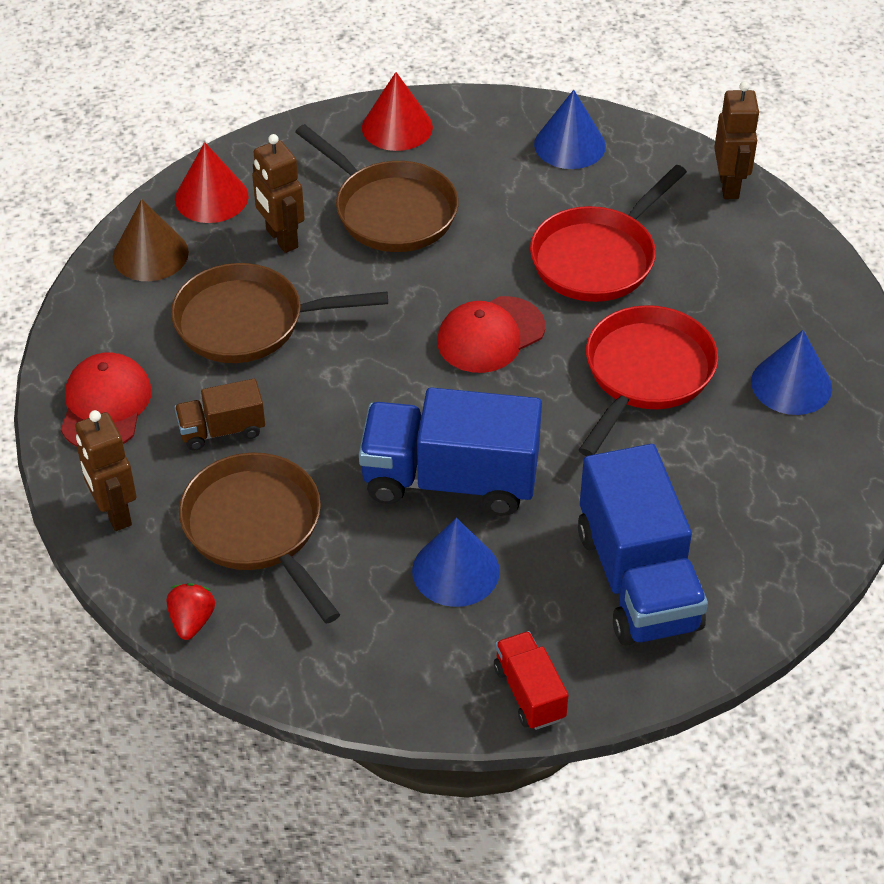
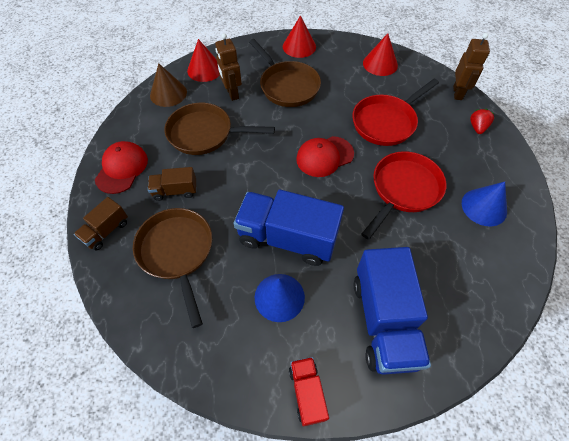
camera: 10 degrees right, 10 degrees up
brown robot [75,410,137,531] -> brown truck [74,197,128,250]
red strawberry [167,583,215,640] -> red strawberry moved to [470,109,494,134]
blue cone [534,90,606,169] -> red cone [363,33,398,76]

